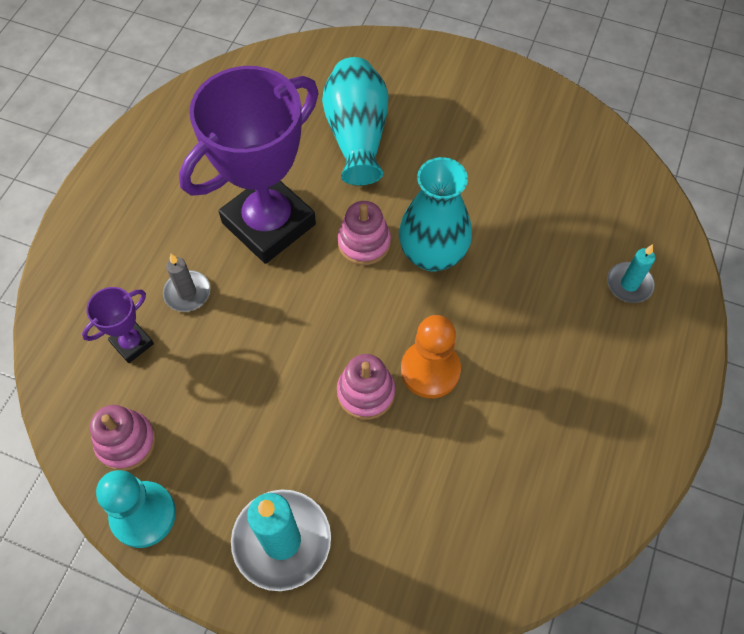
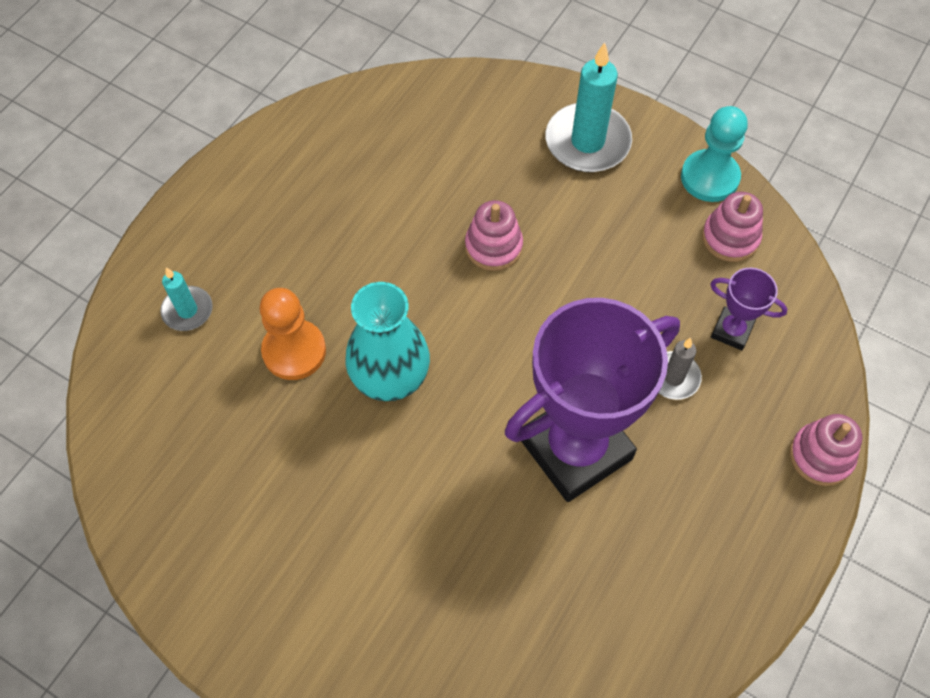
camera: 170 degrees left, 0 degrees up
purple trophy [82,287,154,363] -> purple trophy turned 60 degrees clockwise [710,268,788,351]
turquoise vase [322,57,389,185] -> none
pink stacking toy [338,201,391,265] -> pink stacking toy moved to [790,414,863,486]
orange pawn [401,315,461,398] -> orange pawn moved to [259,288,326,380]

